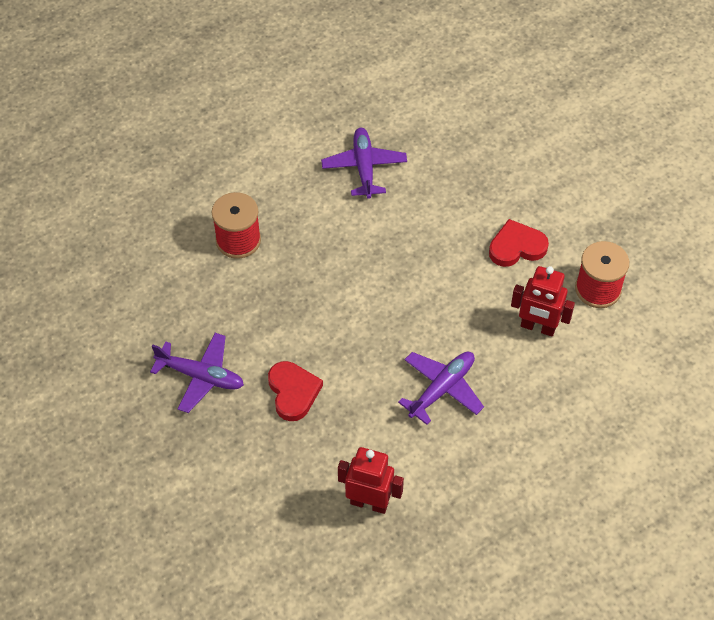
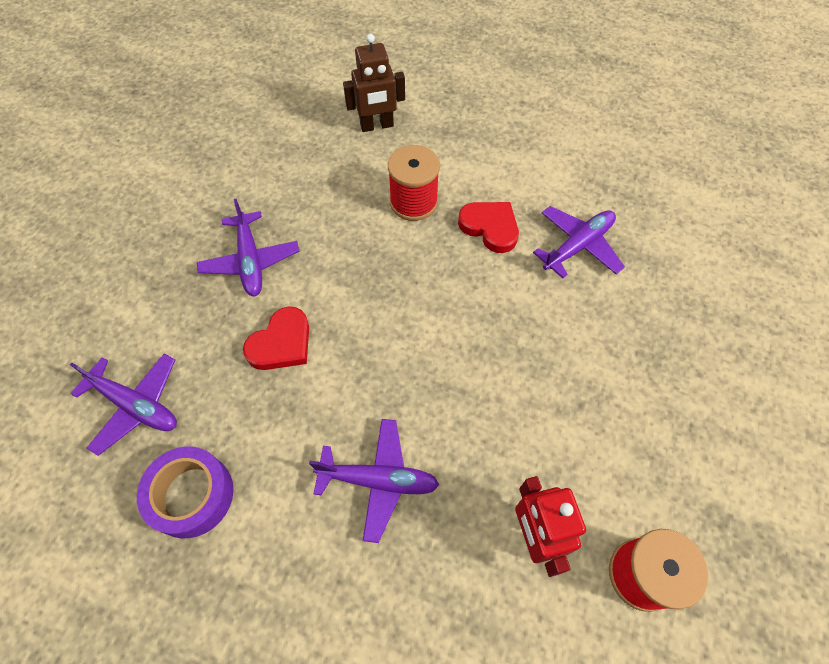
camera: 55 degrees right, 5 degrees up
red robot [338,447,404,514] -> purple tape [137,446,233,538]
red heart [489,219,549,267] -> red heart moved to [458,202,519,253]
none -> purple plane [70,353,177,456]
none -> brown robot [343,34,405,132]

